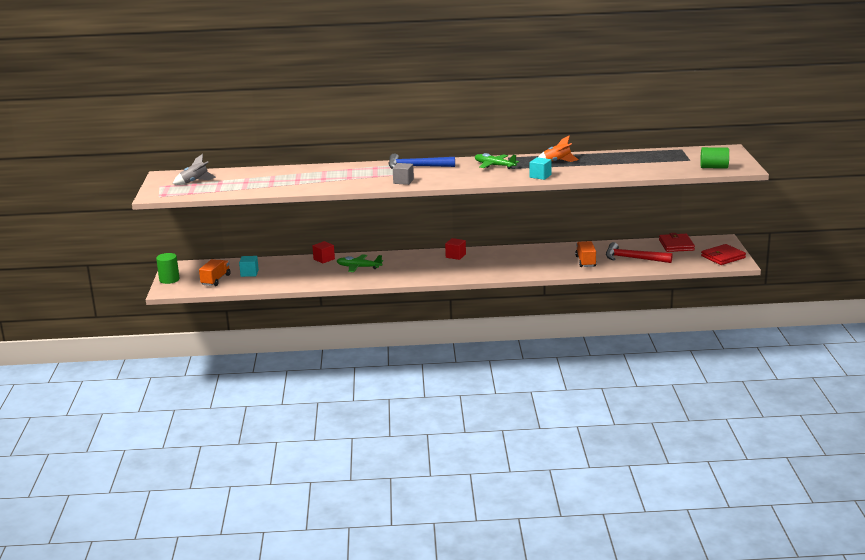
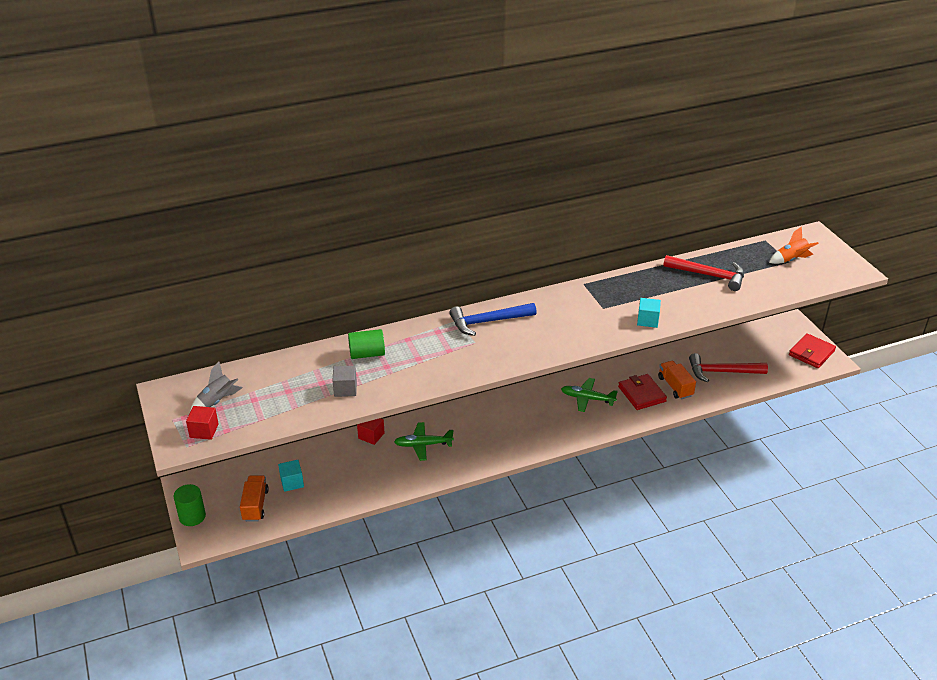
camera: 20 degrees left, 15 degrees up
grey cube [393,163,414,185] -> grey cube moved to [332,366,357,397]
red cube [445,238,466,260] -> red cube moved to [186,406,219,440]
green plane [475,153,519,169] -> green plane moved to [561,378,618,412]
orange rocket [538,135,579,162] -> orange rocket moved to [769,226,819,264]
red wallet [659,233,695,252] -> red wallet moved to [618,374,667,410]
green cylinder [700,147,729,169] -> green cylinder moved to [348,329,385,359]
none -> red hammer [663,255,744,291]

